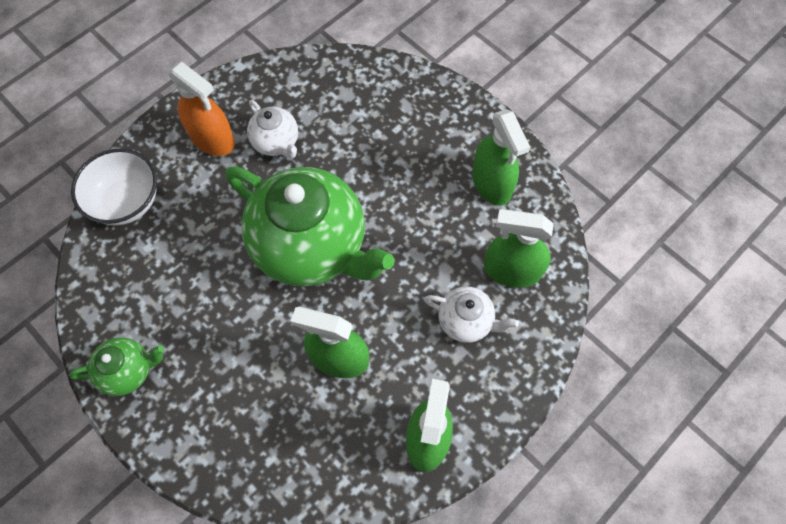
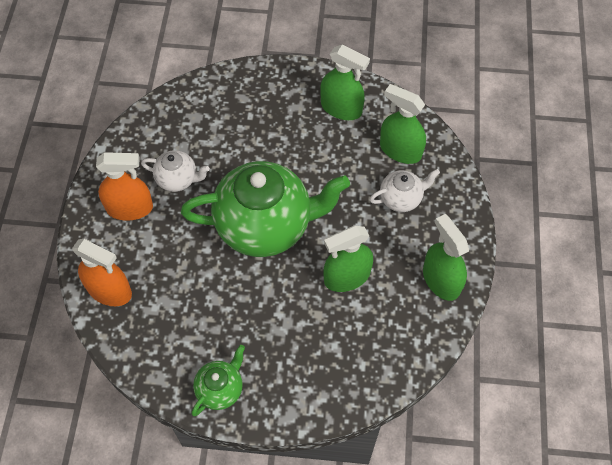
camera: 40 degrees left, 5 degrees down
white bowl [71,148,157,225] -> orange spray bottle [72,239,132,306]
green spray bottle [484,209,554,288] -> green spray bottle turned 60 degrees clockwise [380,84,426,164]

